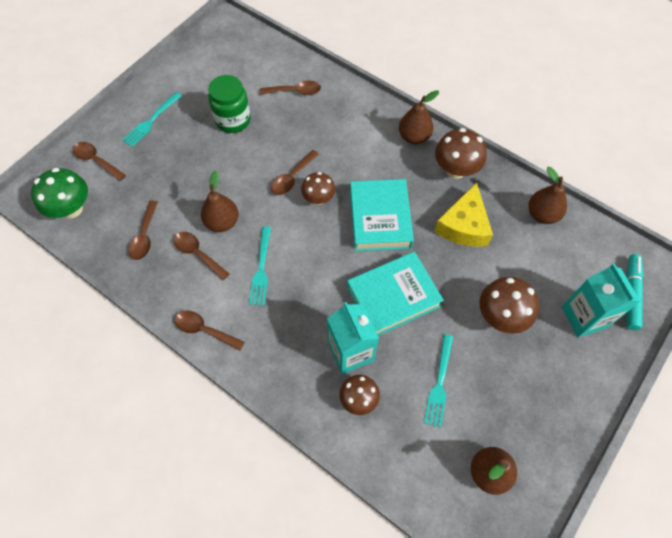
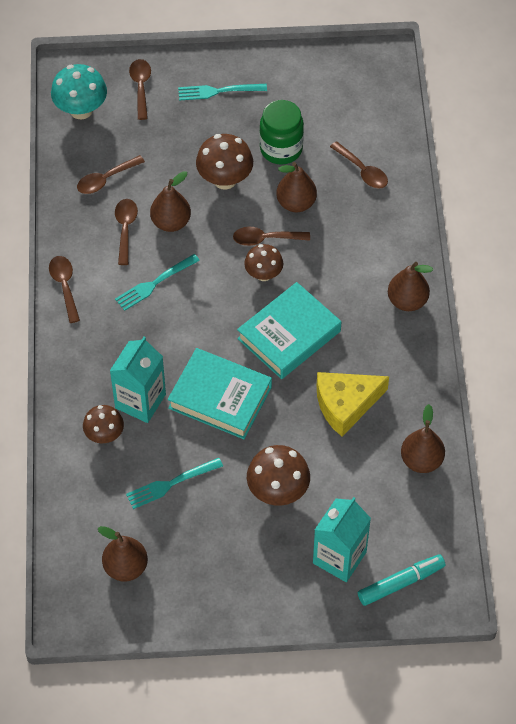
camera: 50 degrees right, 5 degrees down
green mushroom [31,168,88,219] -> turquoise mushroom [51,64,107,120]
brown mushroom [435,128,487,179] -> brown mushroom moved to [196,134,253,190]
none -> brown pear [276,162,317,212]

